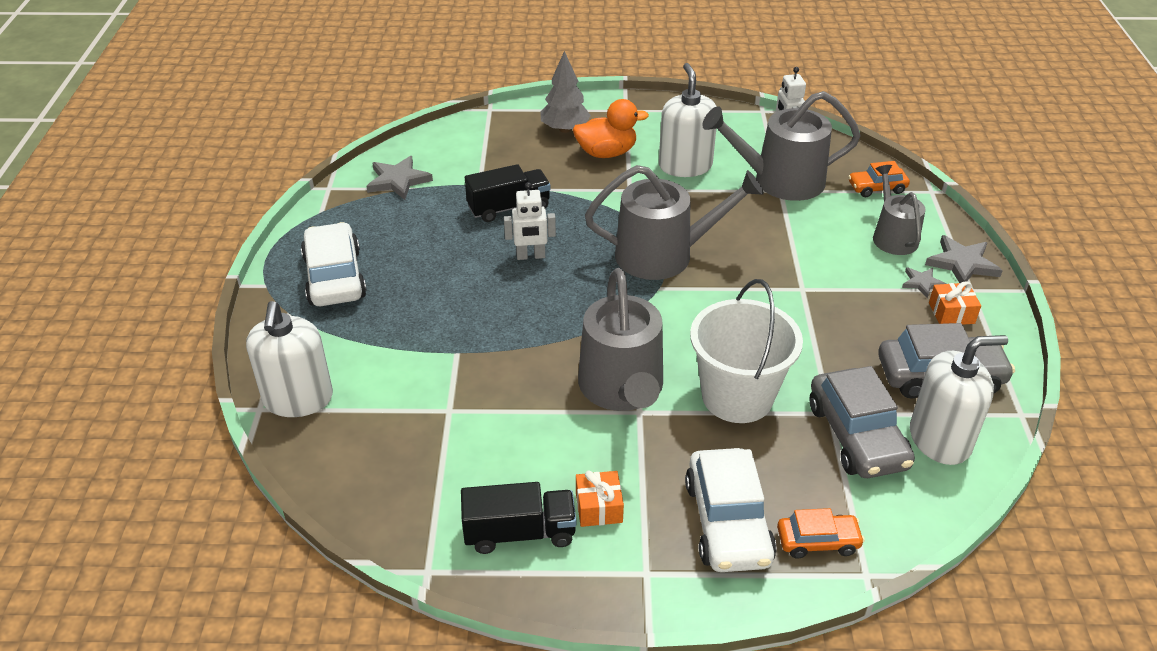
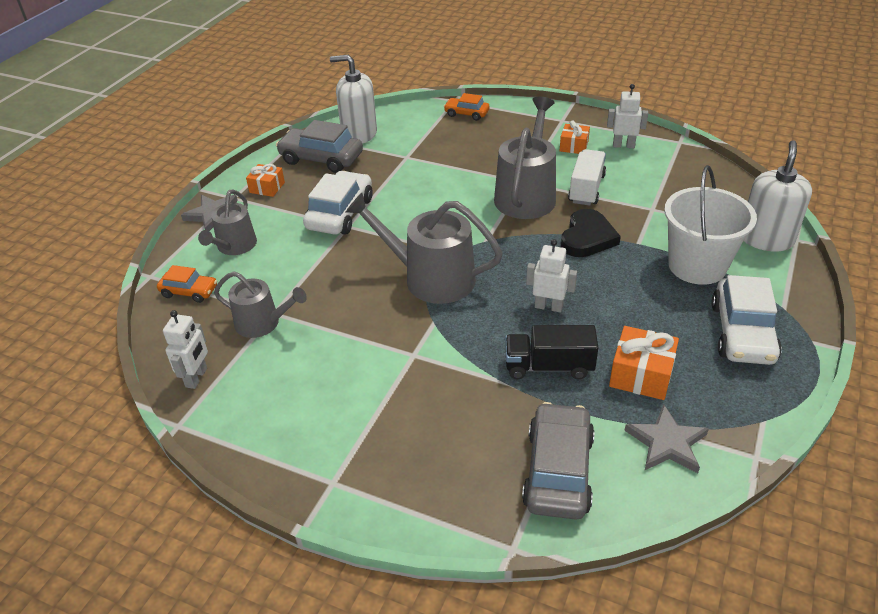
camera: 155 degrees left, 0 degrees up
black truck [461,482,576,554] -> white robot [607,84,648,148]
grey tree [541,51,591,133] -> none
orange duck [573,99,649,158] -> none
white soap dispenser [659,63,717,177] -> none
white car [685,448,777,572] -> white car moved to [303,171,373,235]
white bucket [690,279,803,423] -> white bucket moved to [664,165,757,285]
grey watering can [702,91,861,201] -> grey watering can [214,271,307,338], size x0.61
grey car [809,366,915,478] -> grey car moved to [522,402,595,520]
grey star [902,267,946,298] -> none
none -> black heart [561,209,621,257]
none -> white truck [568,149,606,206]
none -> orange gift [609,326,679,400]

